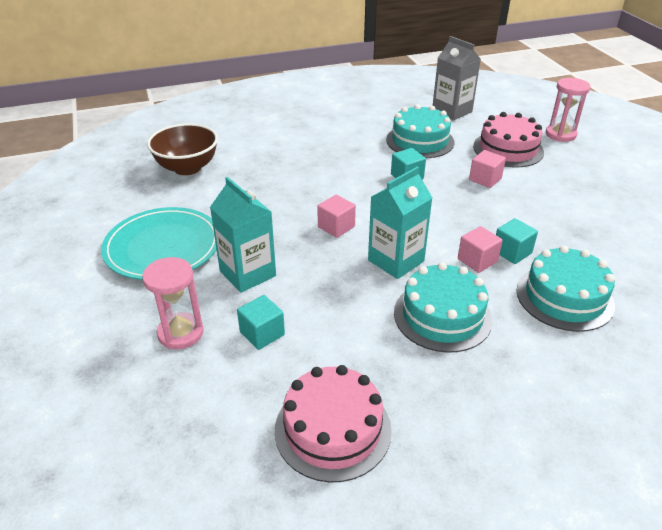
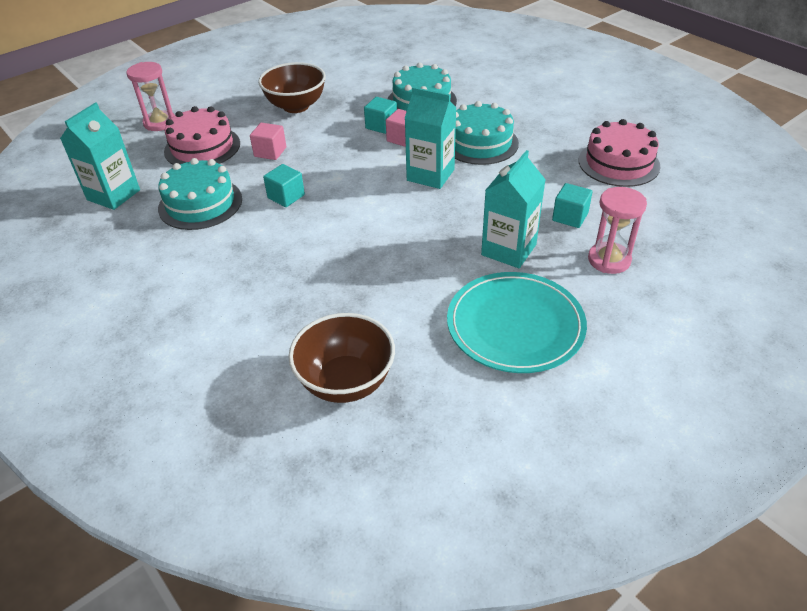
camera: 110 degrees left, 5 degrees up
pink cube [317,195,356,238] -> none
grey carton [433,36,481,121] -> turquoise carton [60,102,140,210]
none -> brown bowl [258,62,326,113]

